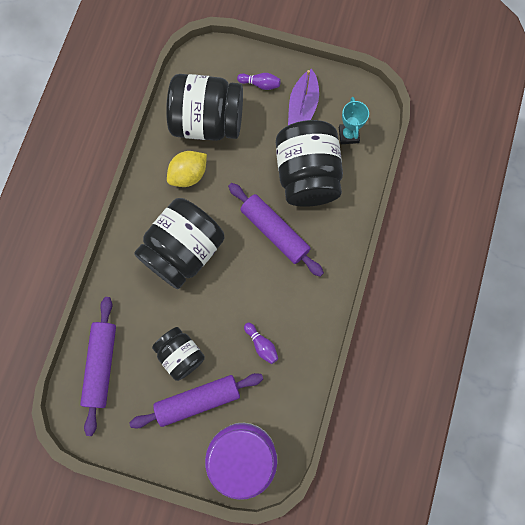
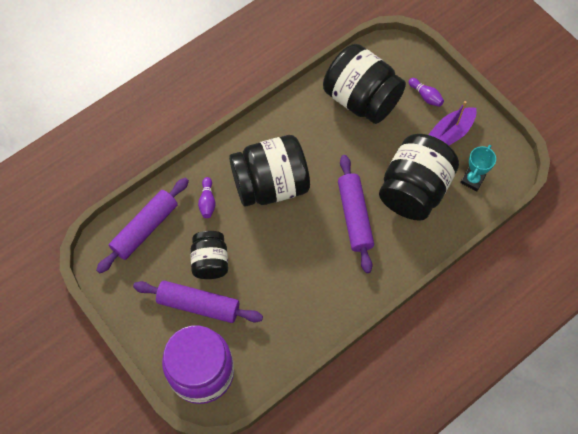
camera: 35 degrees right, 10 degrees down
yellow lemon [167,151,207,187] -> none
purple bowling pin [244,323,278,364] -> purple bowling pin moved to [198,177,216,218]

